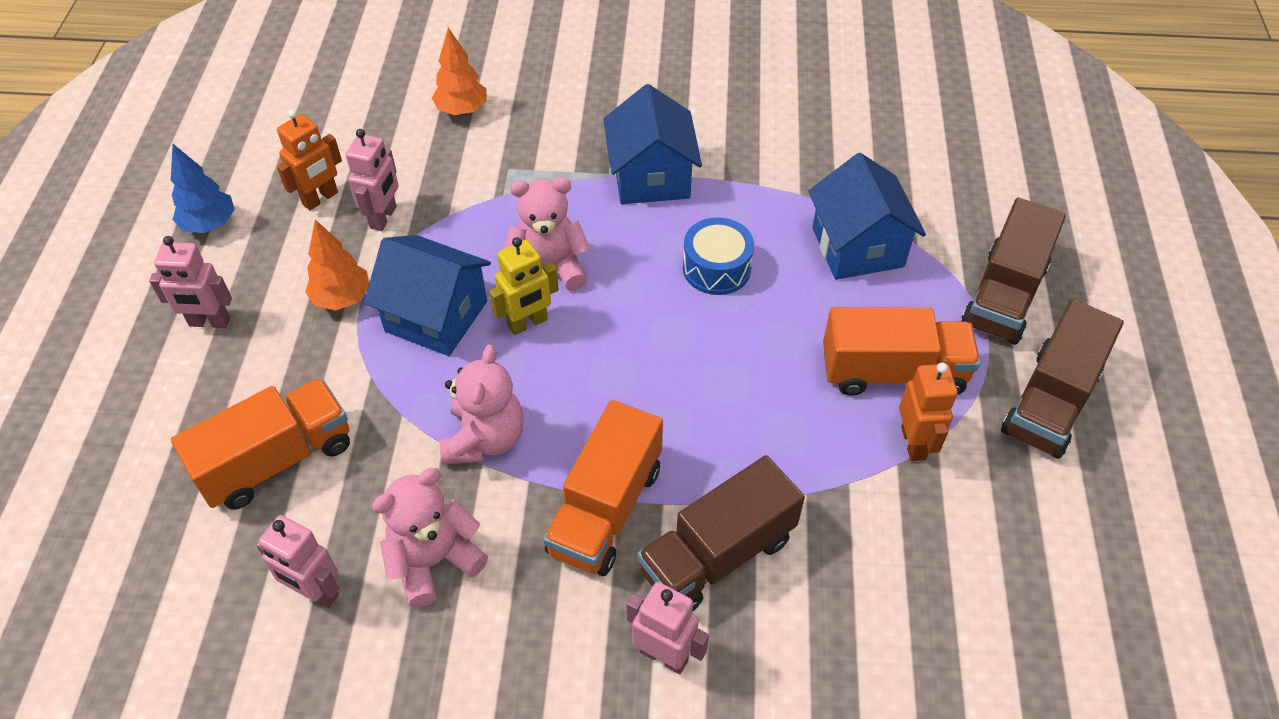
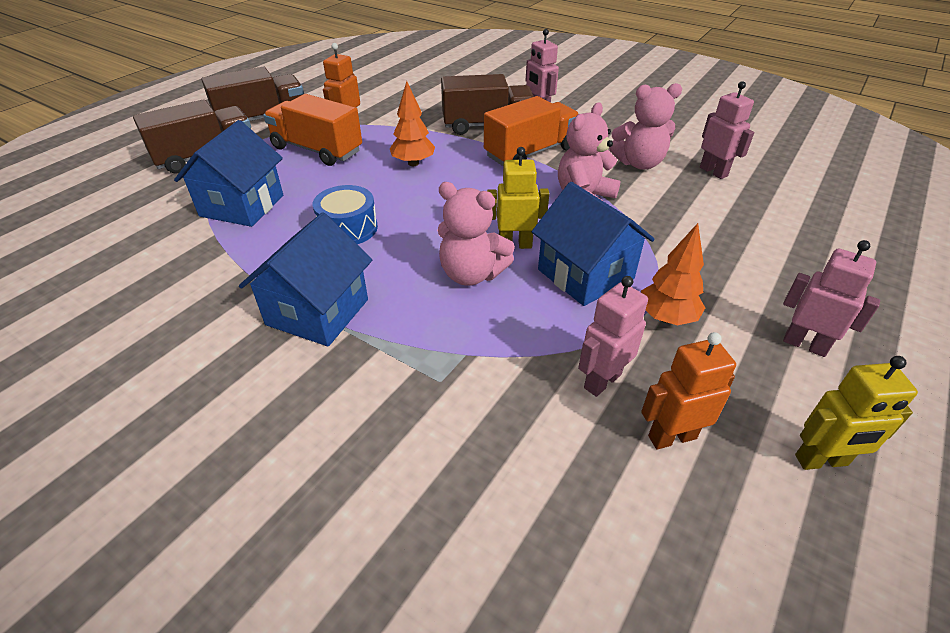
camera: 150 degrees left, 10 degrees down
blue tree [171,144,235,233] -> yellow robot [795,356,918,470]
orange truck [171,378,350,510] -> none
orange tree [432,28,487,115] -> orange tree moved to [390,81,435,166]

